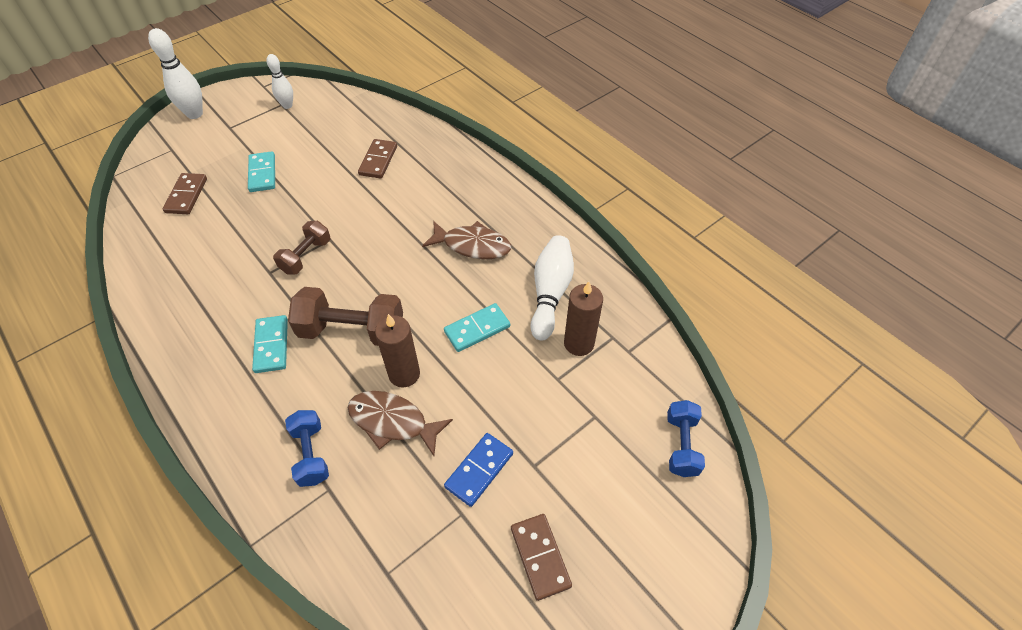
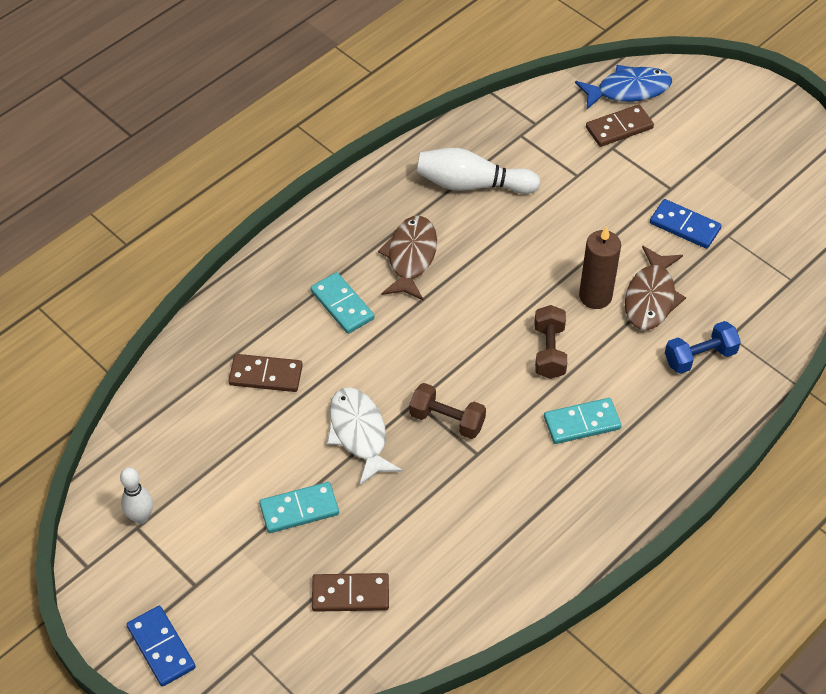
camera: 95 degrees left, 0 degrees up
white bowling pin [148,28,203,119] -> blue domino [127,606,196,687]
brown dumbbell [288,287,403,346] -> brown dumbbell [535,305,567,379], size x0.61
turquoise domino [444,303,510,352] -> turquoise domino moved to [310,272,375,334]
brown domino [511,514,572,601] -> brown domino moved to [586,104,654,147]
brown candle [564,281,603,356] -> none
blue dumbbell [667,400,705,477] -> blue fish [575,65,672,109]
none -> white fish [327,387,402,486]

